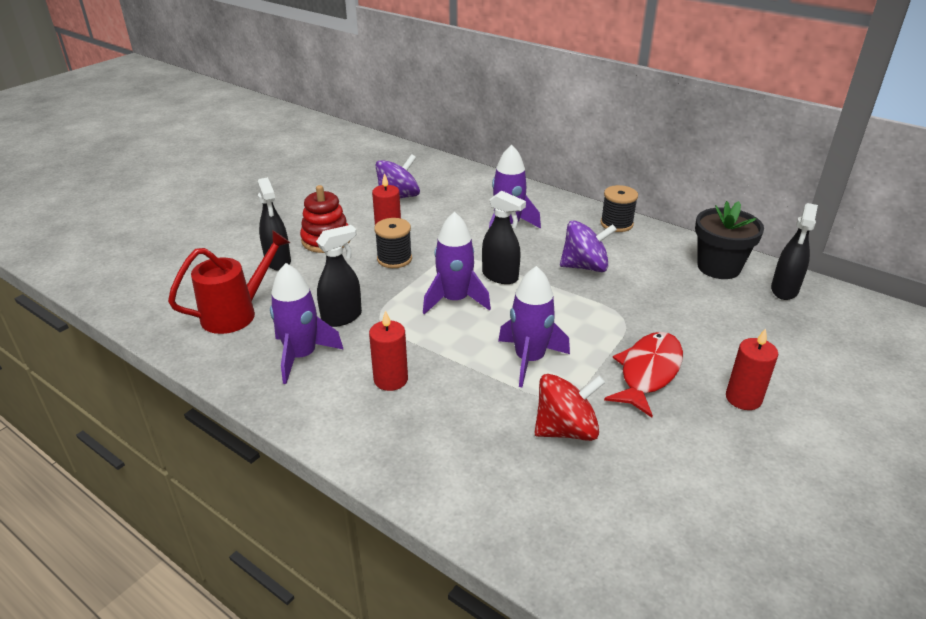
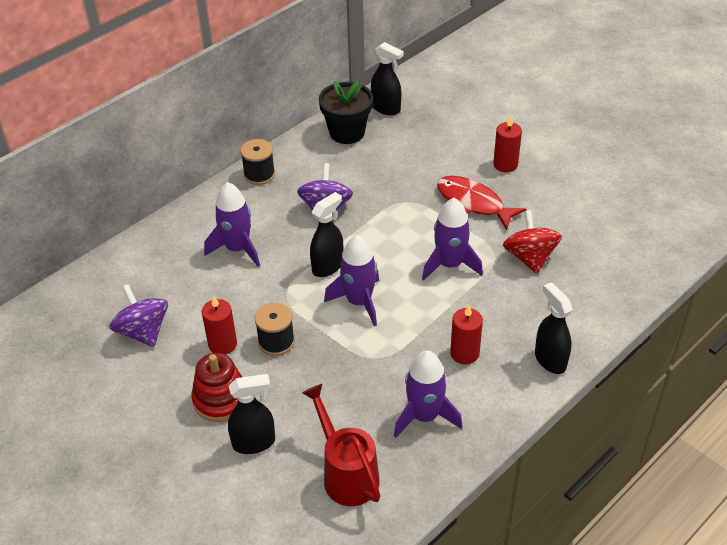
camera: 80 degrees left, 10 degrees up
black spray bottle [316,225,362,327] -> black spray bottle moved to [535,282,573,374]

